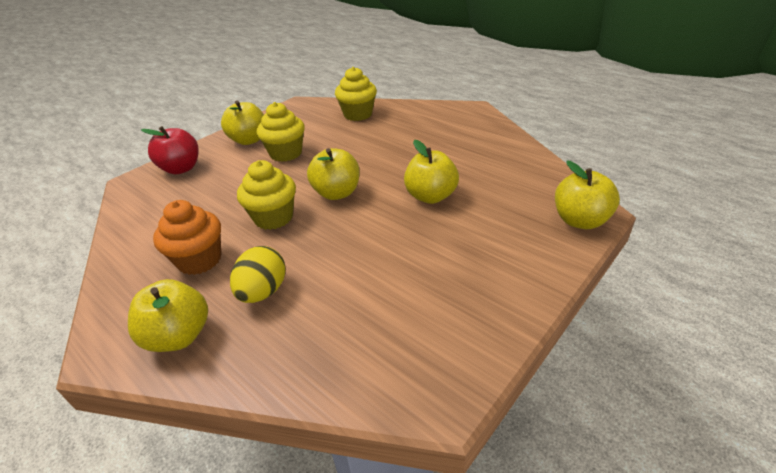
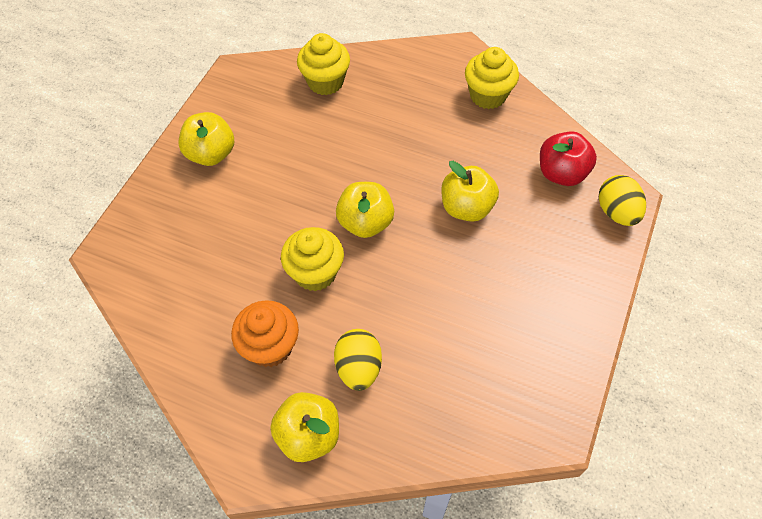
camera: 20 degrees left, 20 degrees up
red apple [141,126,199,174] -> red apple moved to [540,131,597,186]
yellow cupcake [257,102,305,162] -> yellow cupcake moved to [465,47,519,109]
yellow apple [555,161,620,229] -> yellow egg [599,175,646,226]

